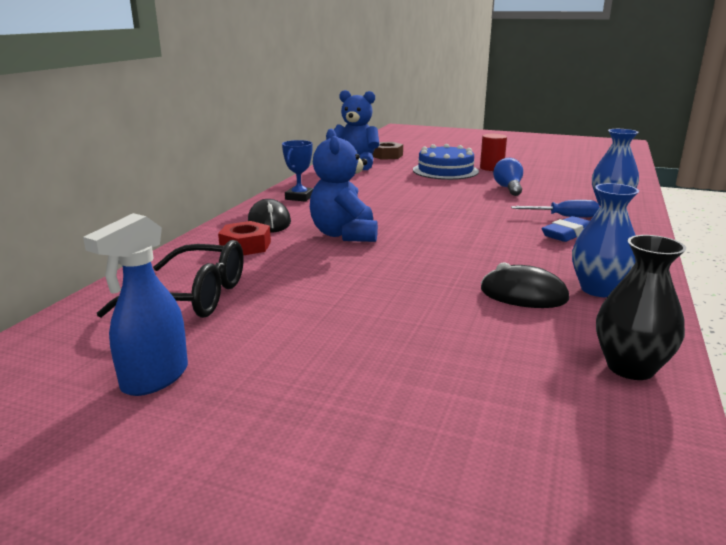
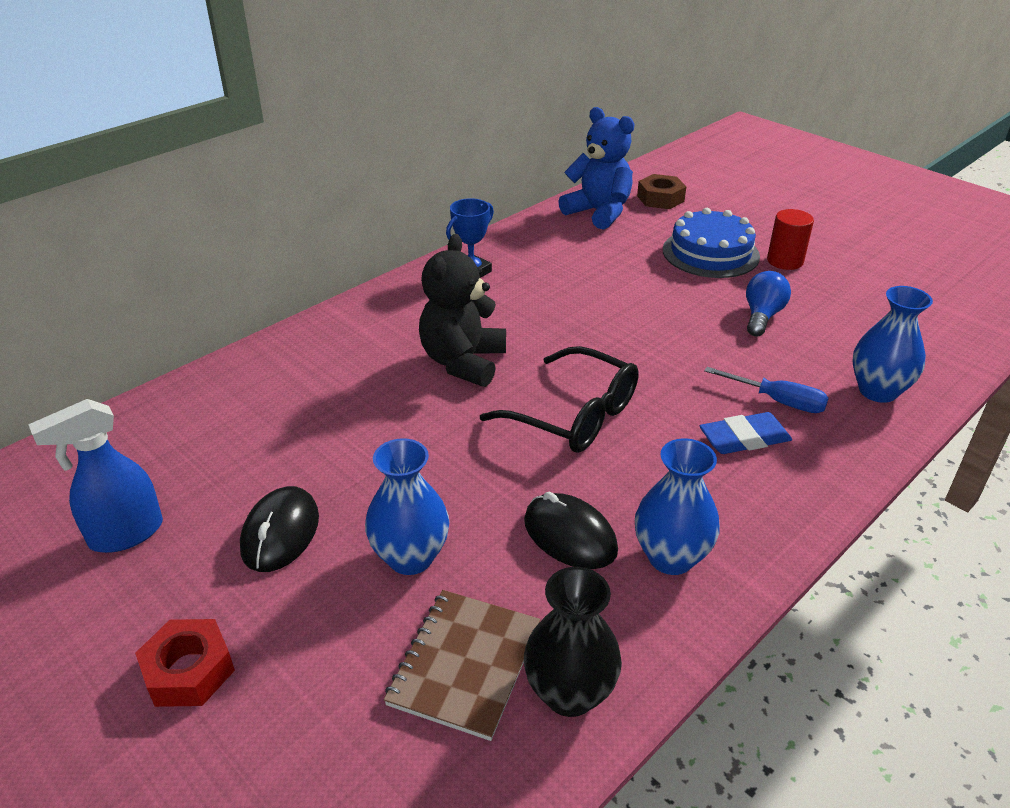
camera: 25 degrees right, 15 degrees up
black glasses [97,240,244,318] -> black glasses moved to [480,346,639,453]
red nut [218,221,271,256] -> red nut moved to [135,619,235,707]
black mouse [248,199,291,233] -> black mouse moved to [240,486,319,572]
blue teddy bear [310,129,378,242] -> black teddy bear [419,234,506,387]
none -> blue vase [365,438,449,575]
none -> brown notebook [384,590,540,741]

